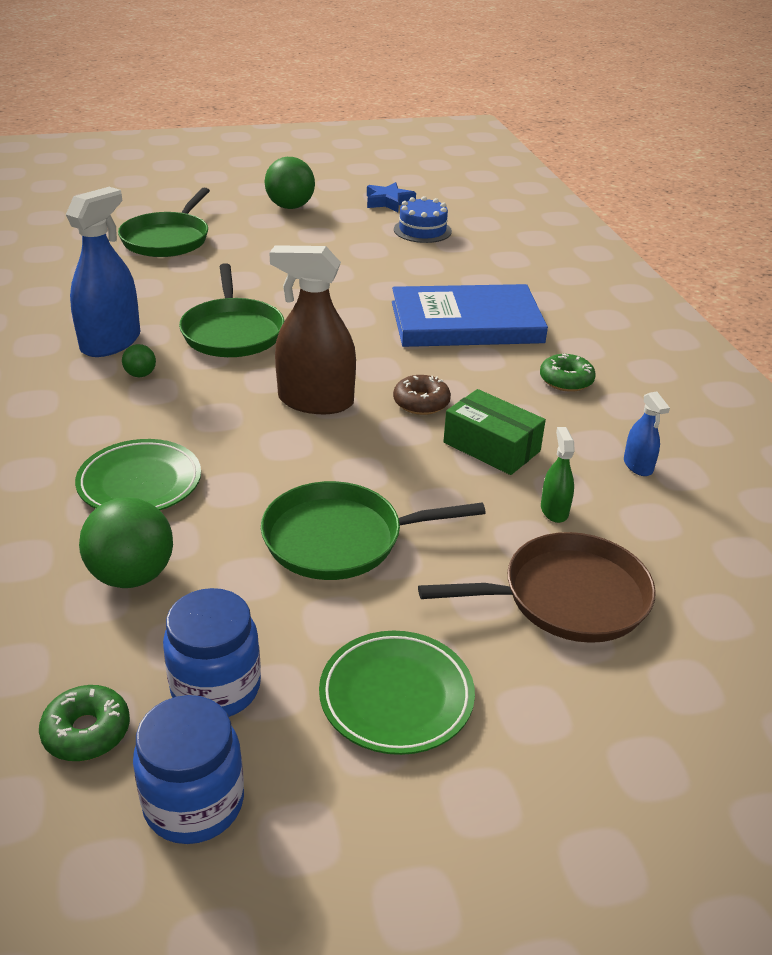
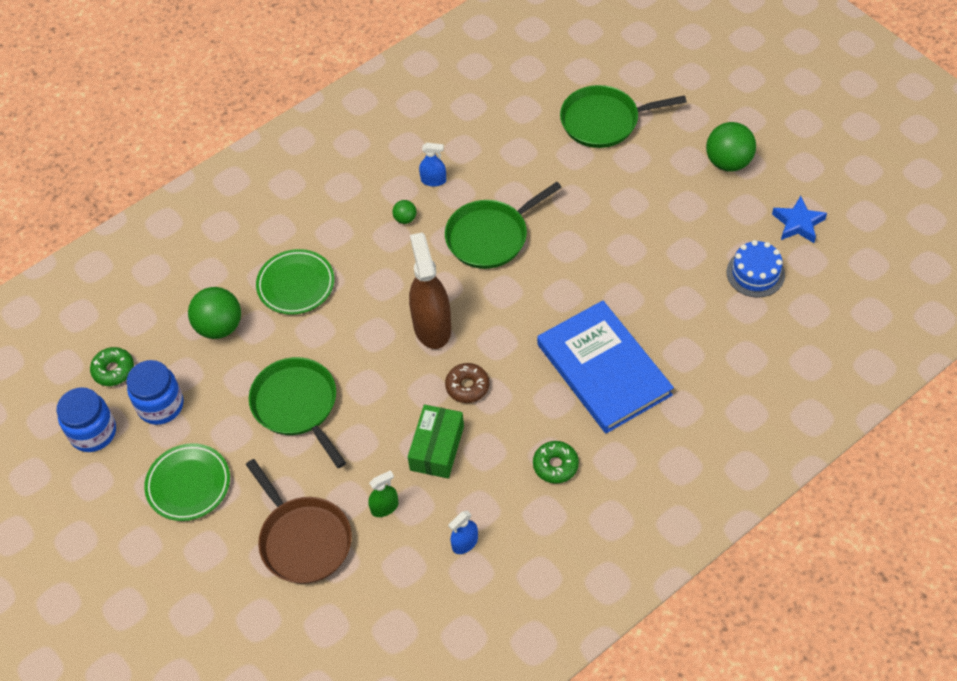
camera: 70 degrees right, 20 degrees up
blue spray bottle [66,187,140,357] -> blue spray bottle [419,143,446,187], size x0.48

